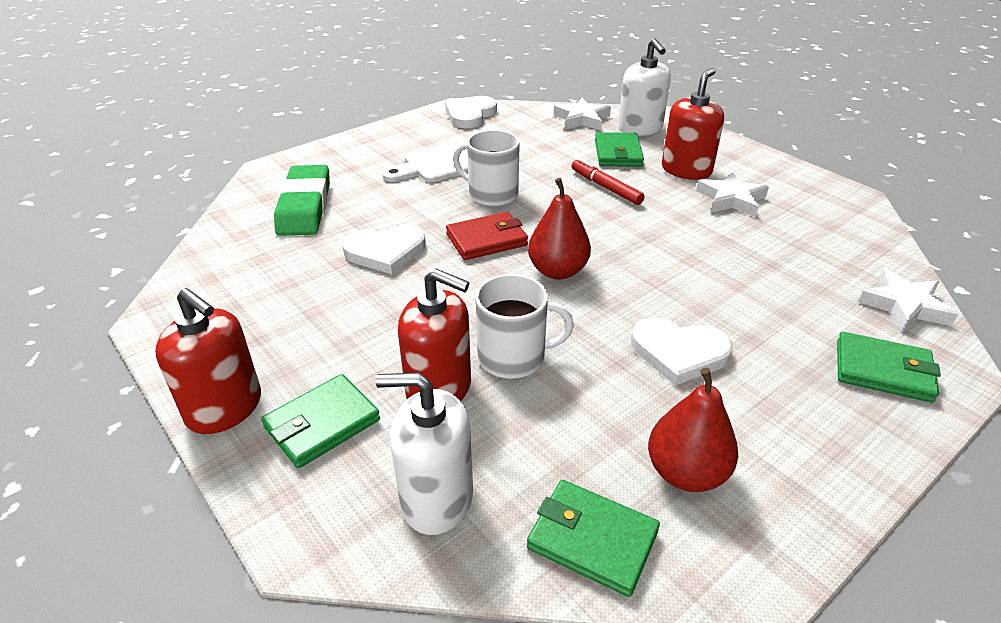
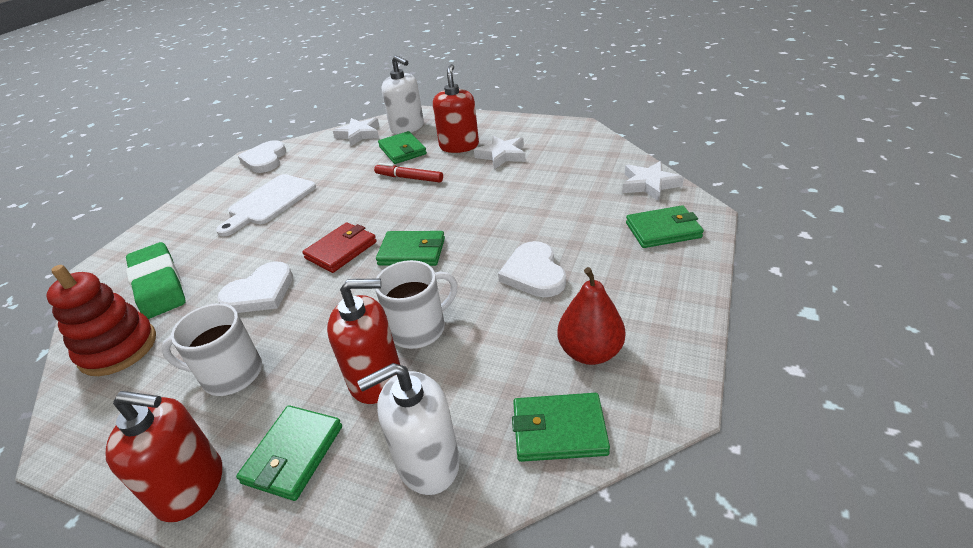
camera: 25 degrees left, 0 degrees up
white mug [453,130,520,207] -> white mug moved to [161,303,262,396]
red pear [528,178,591,280] -> green wallet [376,231,445,266]
white heart [631,317,733,385] -> white heart turned 90 degrees clockwise [498,241,566,297]
none -> red stacking toy [46,265,156,376]

